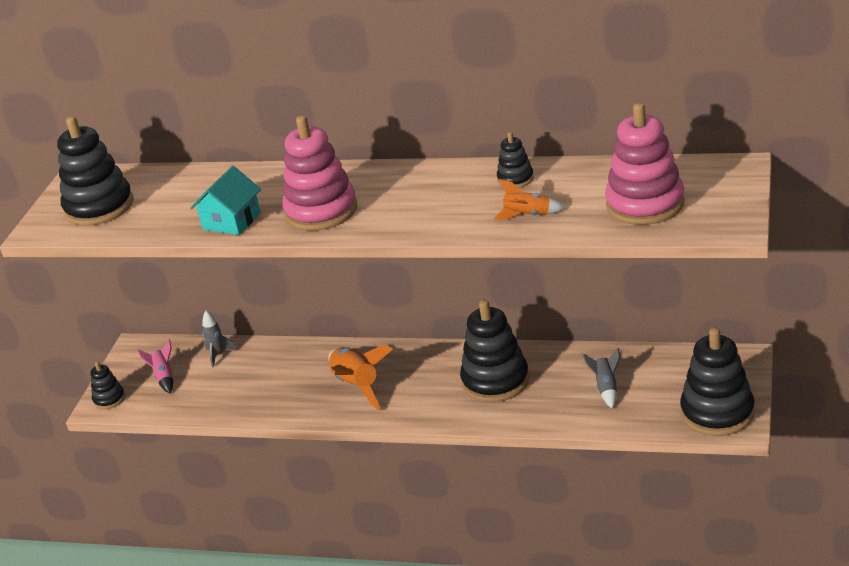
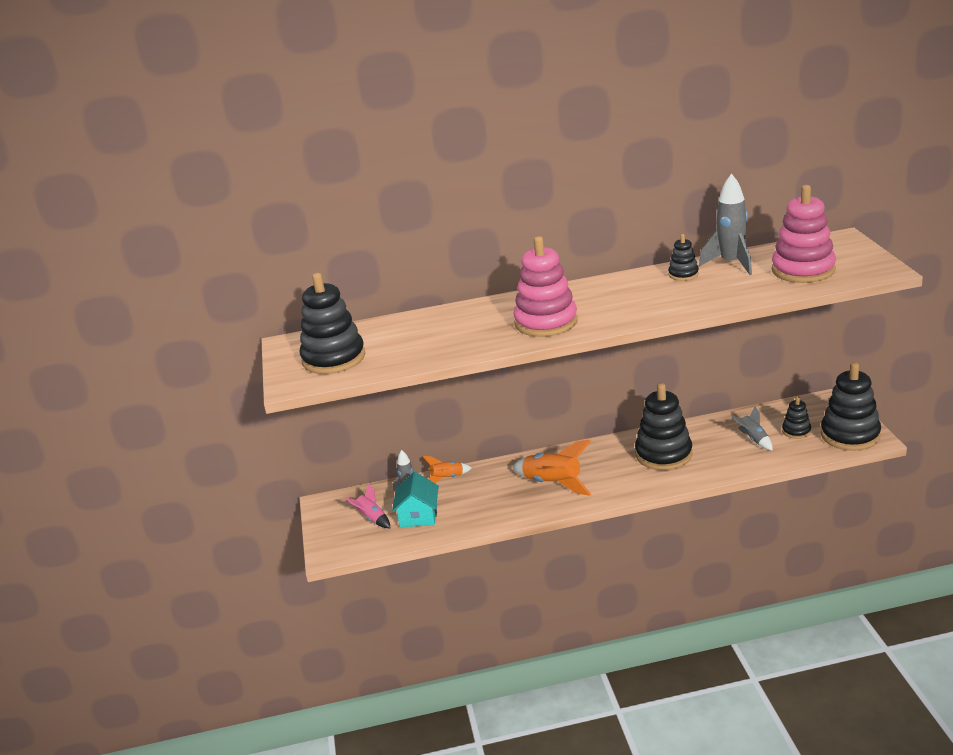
camera: 25 degrees left, 5 degrees down
black stacking toy [91,362,125,409] -> black stacking toy moved to [782,396,811,439]
turquoise house [190,166,261,235] -> turquoise house moved to [392,472,439,527]
orange rocket [494,179,565,220] -> orange rocket moved to [423,456,472,483]
none -> grey rocket [699,173,752,275]

